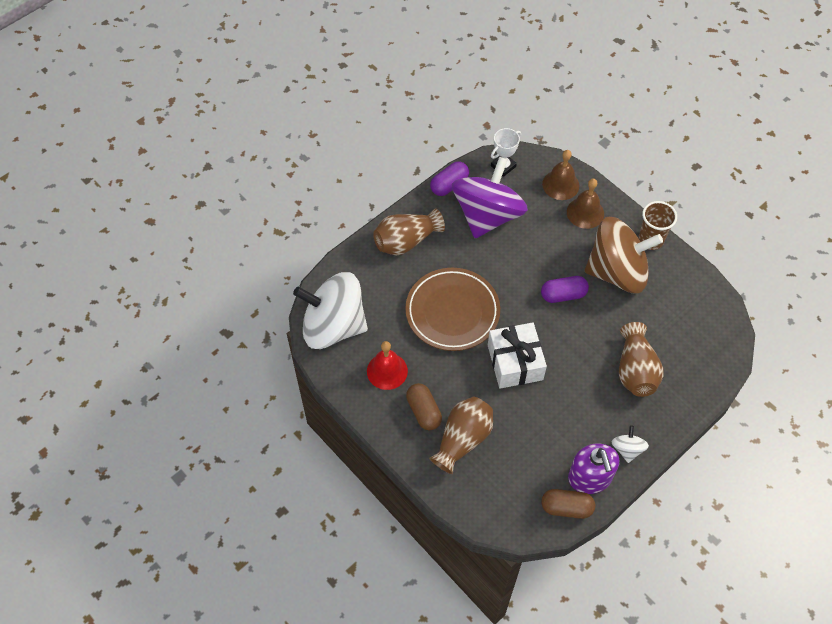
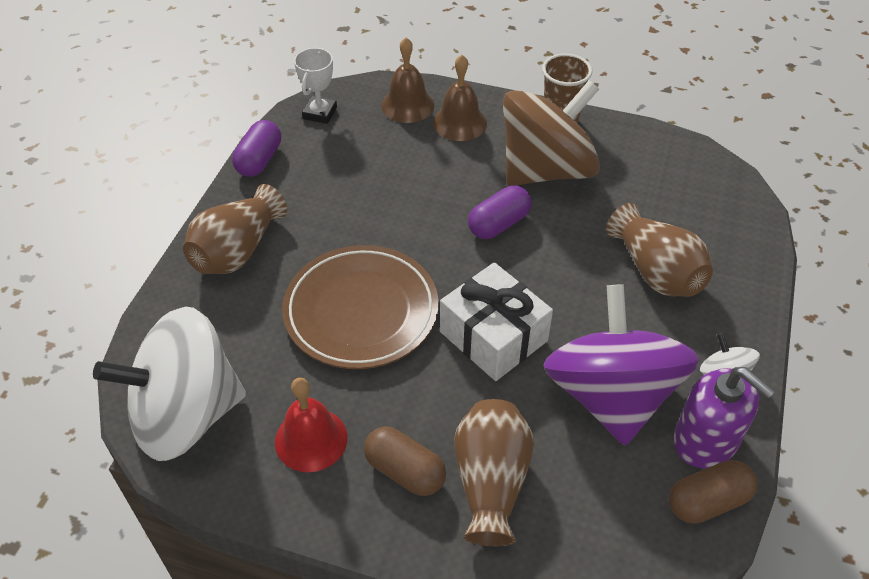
camera: 30 degrees left, 10 degrees down
purple spinning top [452,157,528,238] -> purple spinning top moved to [543,284,699,446]

